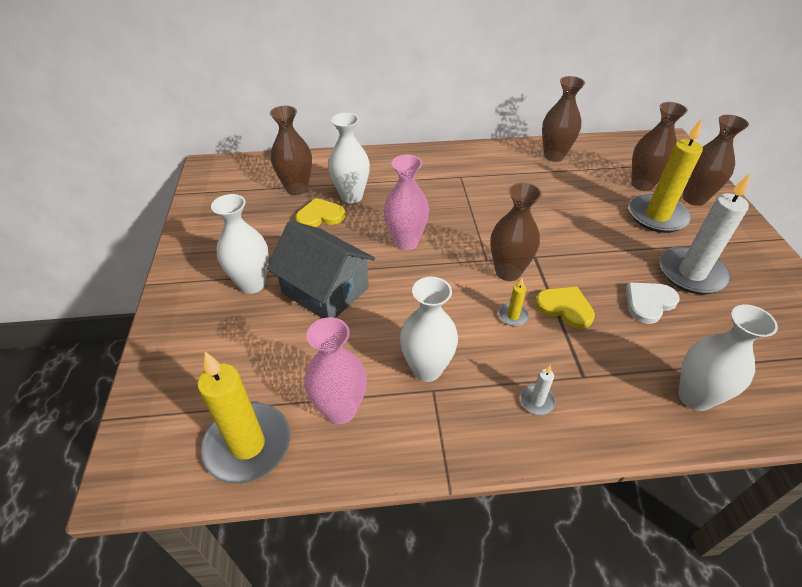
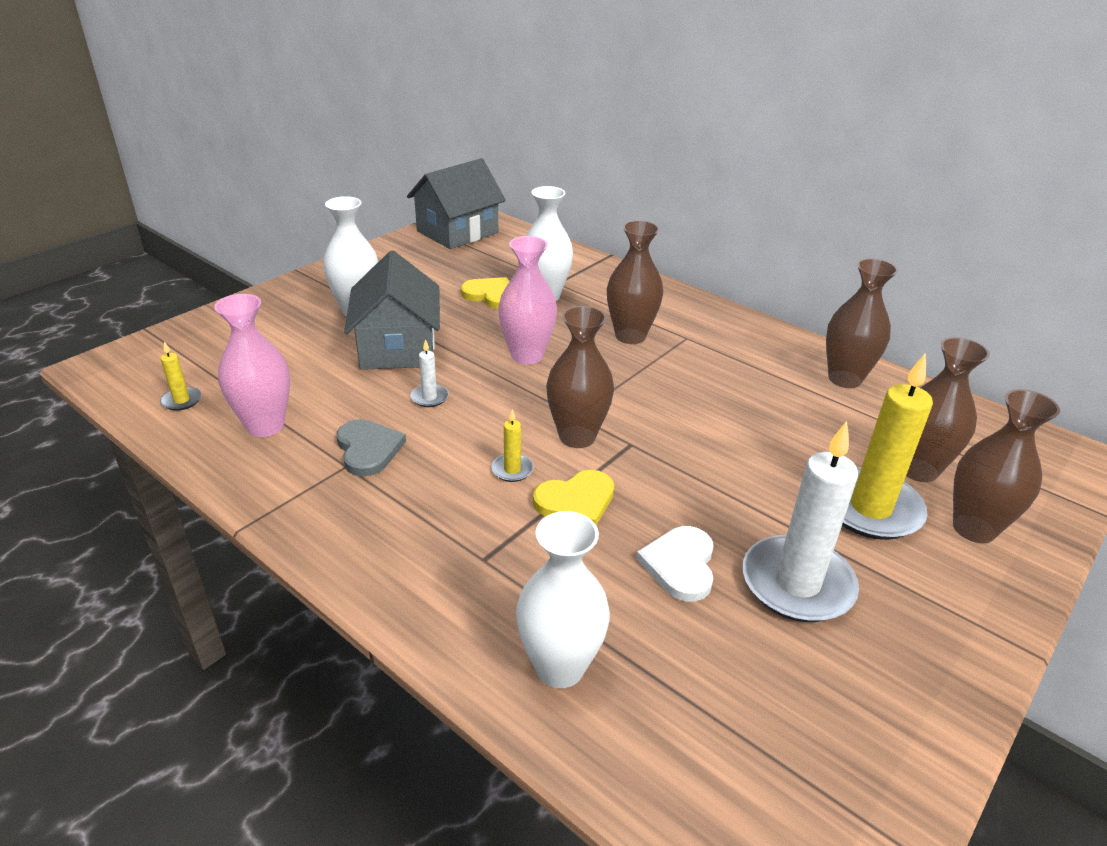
camera: 45 degrees right, 10 degrees down
yellow candle [197,352,290,484] -> yellow candle [160,341,201,411], size x0.43
brown vase [270,106,312,195] -> brown vase moved to [607,220,663,344]
white vase [400,277,458,382] -> grey heart [336,419,406,476]
white candle [520,365,556,415] -> white candle moved to [410,339,449,407]
yellow heart [535,287,595,329] -> yellow heart turned 75 degrees clockwise [533,470,614,525]
white heart [626,282,680,324] -> white heart turned 90 degrees counterclockwise [636,526,714,602]
none -> grey house [407,158,506,249]

